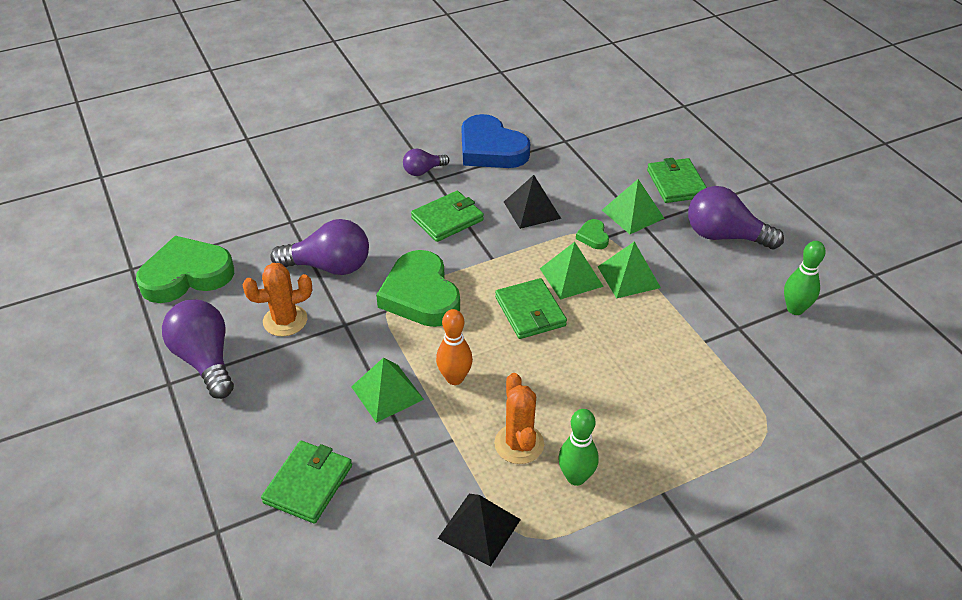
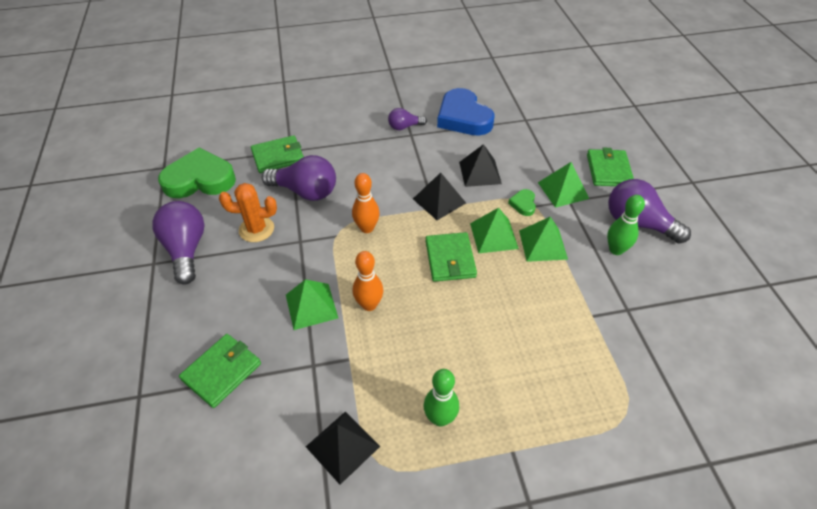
camera: 15 degrees right, 5 degrees up
green heart [376,250,460,327] -> orange bowling pin [352,173,380,233]
green wallet [411,191,484,242] -> green wallet moved to [251,135,304,173]
orange cactus [494,373,544,464] -> none
green bowling pin [784,241,826,315] -> green bowling pin moved to [607,195,645,255]
none -> black pyramid [413,173,466,220]

